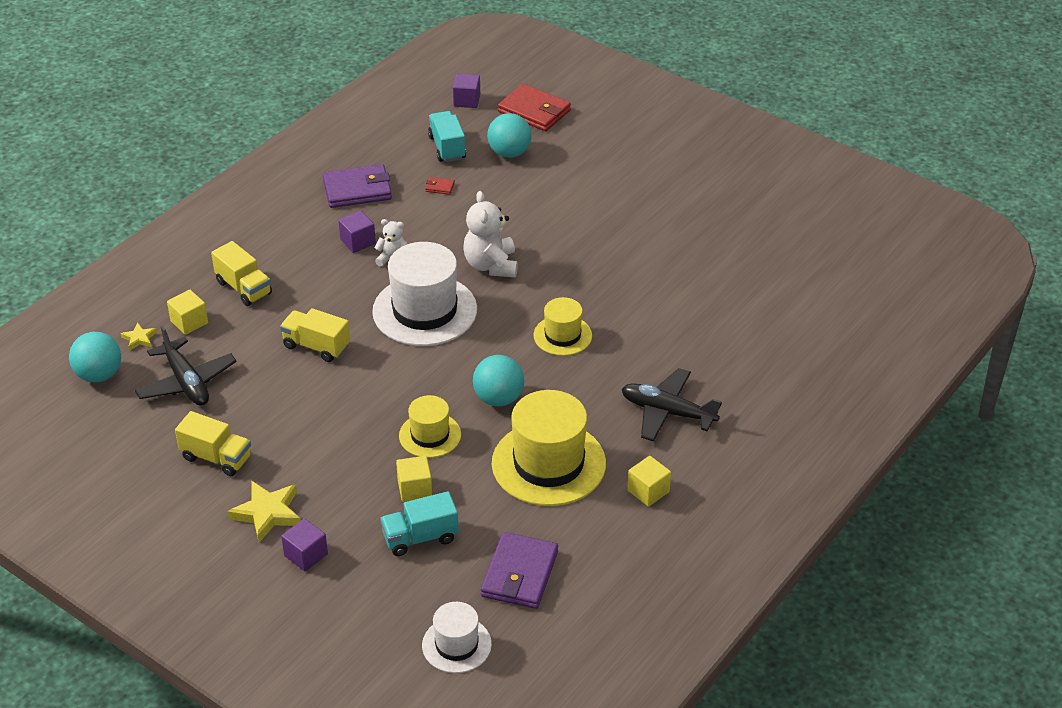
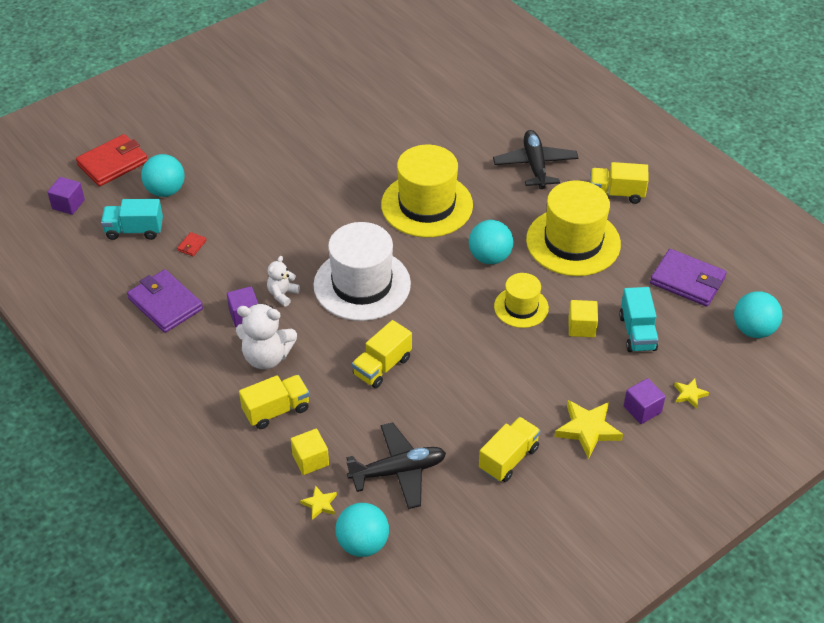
camera: 75 degrees left, 5 degrees up
purple wallet [323,164,392,208] -> purple wallet turned 45 degrees counterclockwise [127,269,203,333]
white hat [422,602,492,673] -> turquoise ball [734,291,782,338]
white teddy bear [463,191,518,277] -> white teddy bear moved to [236,304,297,369]
yellow hat [533,297,592,356] -> yellow hat [381,145,473,237], size x1.81
black plane [622,368,722,442] -> black plane turned 135 degrees clockwise [493,130,579,189]
yellow cube [627,456,671,507] -> yellow truck [590,162,649,204]
none -> yellow star [674,378,709,409]

